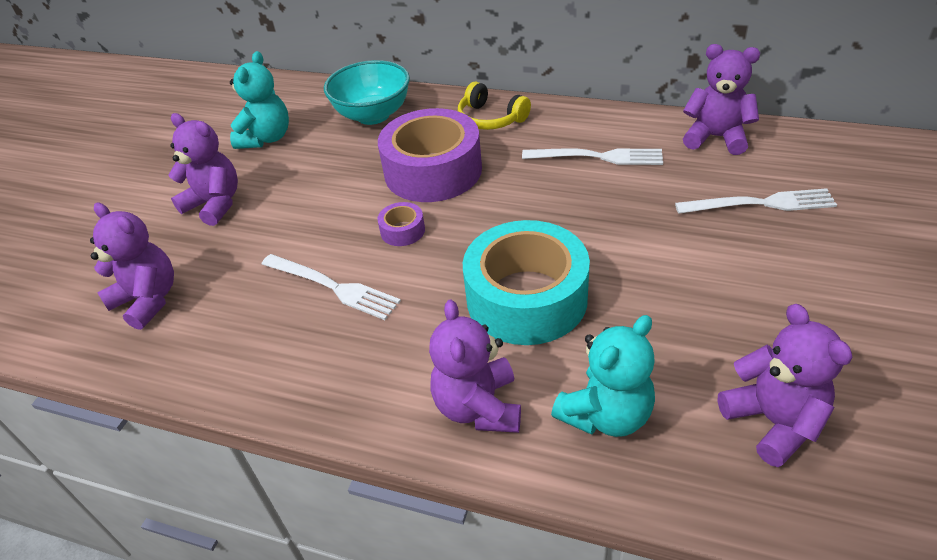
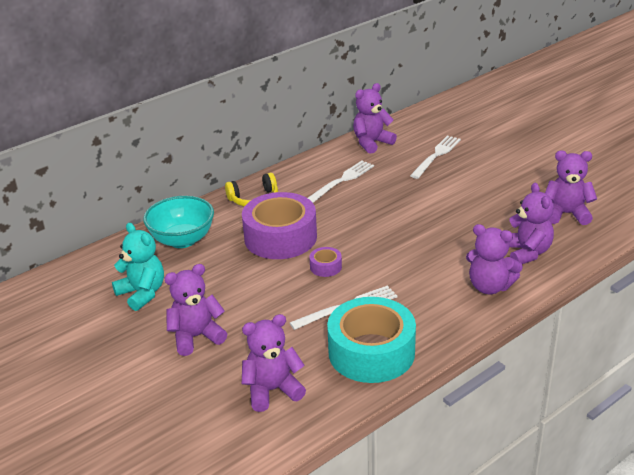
camera: 60 degrees left, 10 degrees down
turquoise tape [463,220,590,345] -> turquoise tape moved to [327,297,416,383]
turquoise teddy bear [551,315,655,437] -> purple teddy bear [509,183,554,264]

